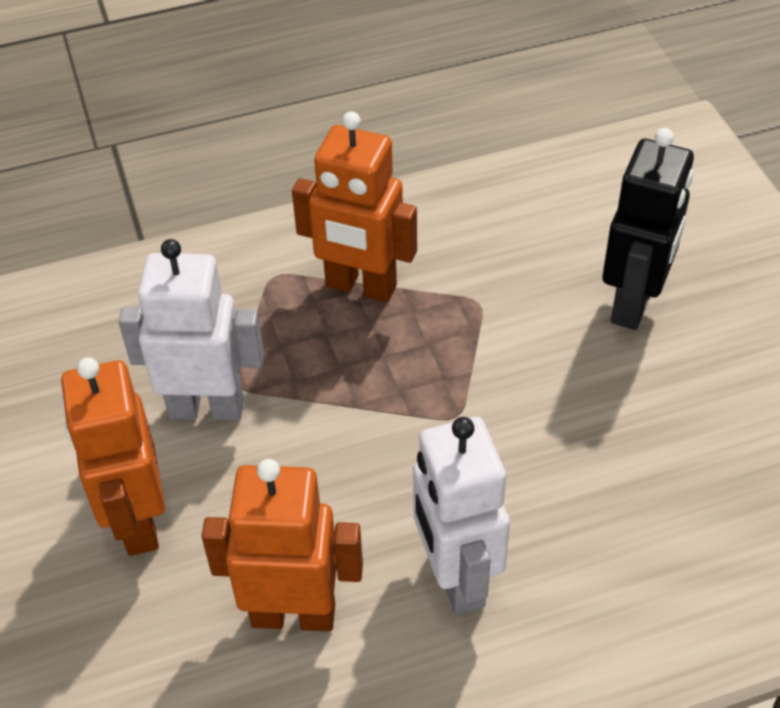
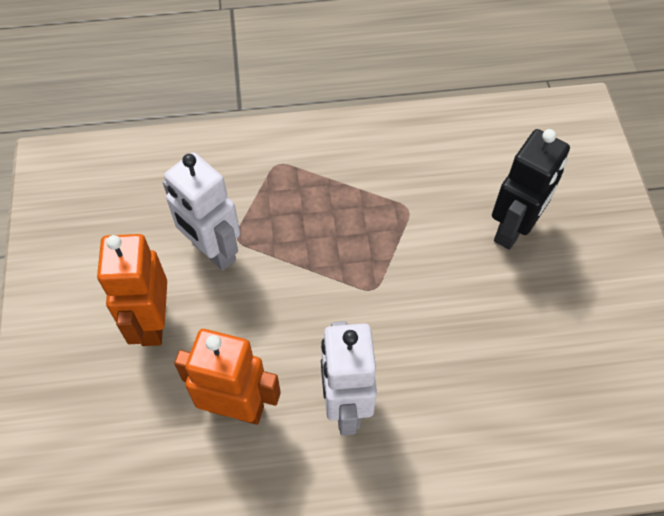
camera: 10 degrees right, 10 degrees up
white robot [118,239,264,421] -> white robot turned 150 degrees counterclockwise [163,152,240,271]
orange robot [292,111,417,302] -> none

